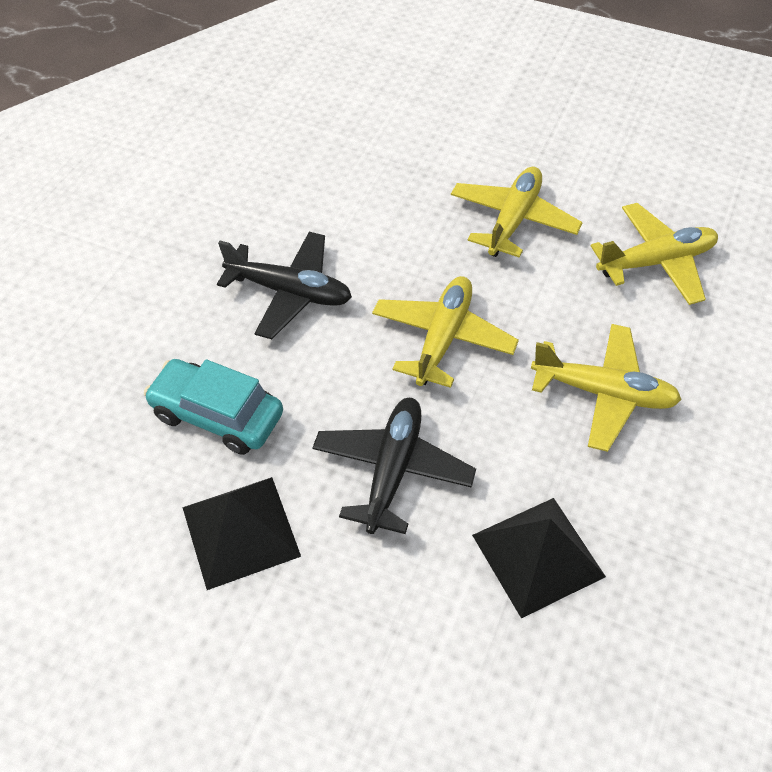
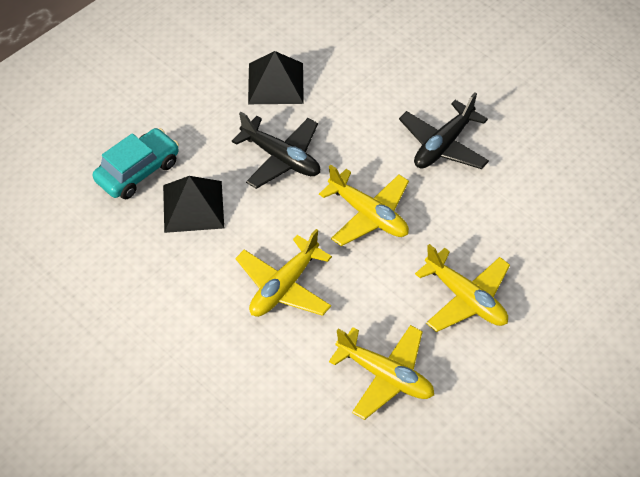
camera: 110 degrees right, 0 degrees up
turquoise car [144,359,283,455] -> turquoise car moved to [93,128,179,199]
yellow plane [591,203,718,305] -> yellow plane turned 60 degrees counterclockwise [329,325,434,420]

